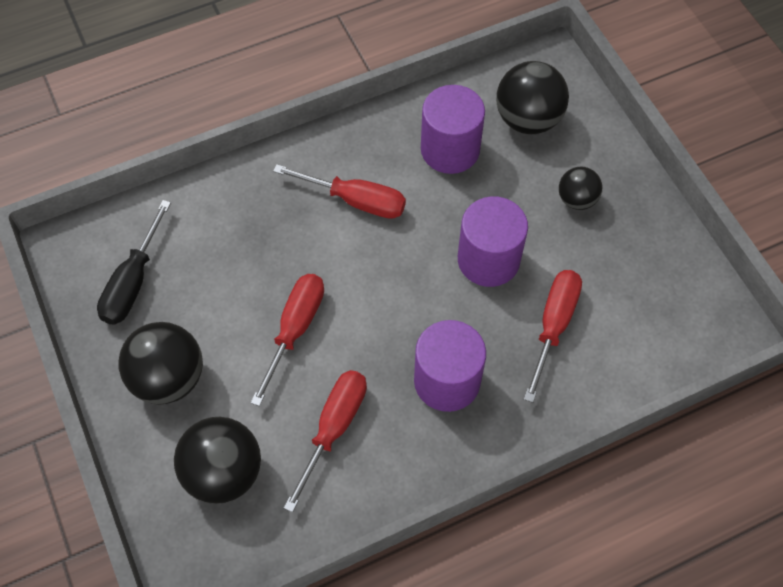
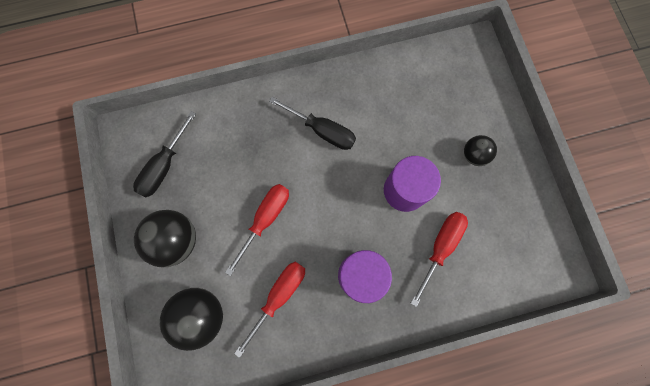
camera: 10 degrees right, 15 degrees up
red screwdriver [273,164,406,219] -> black screwdriver [269,97,356,150]
purple cylinder [421,85,485,174] -> none
black ball [496,61,569,134] -> none

